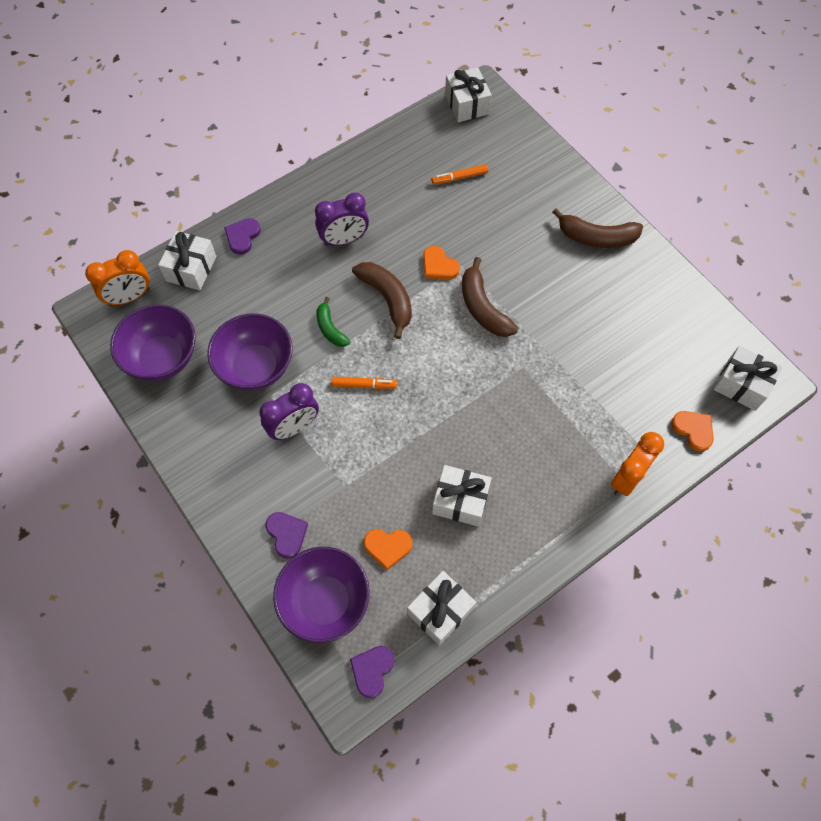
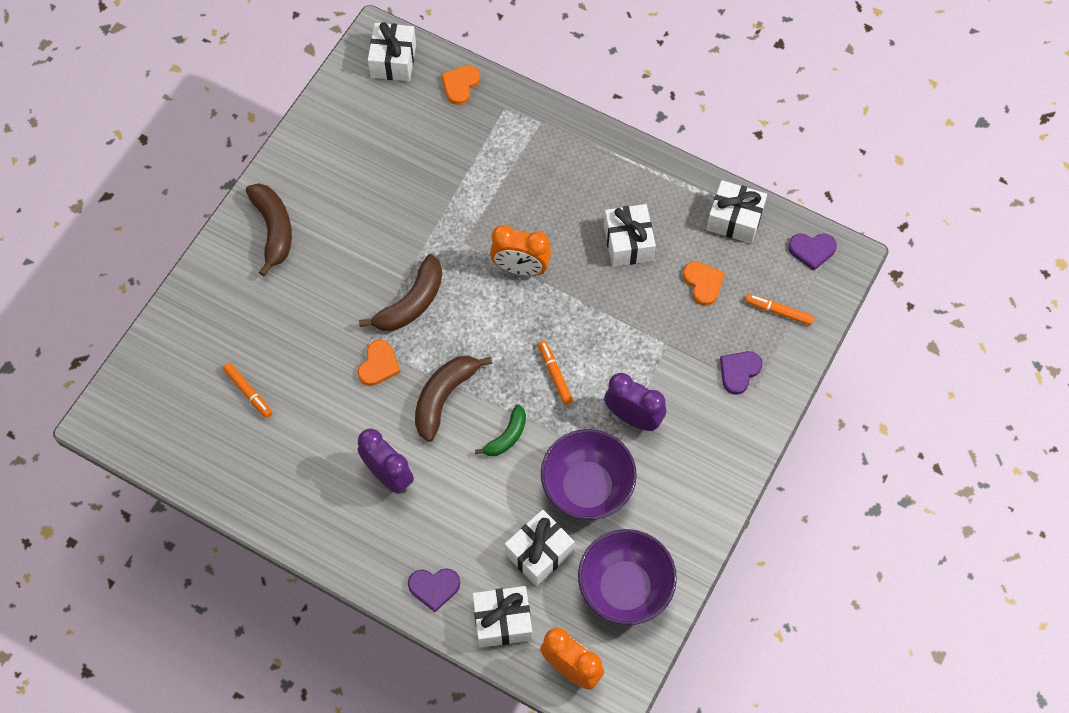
camera: 115 degrees left, 0 degrees up
purple bowl [273,547,370,643] -> orange marker [745,294,814,325]
white gift [445,67,492,122] -> white gift moved to [504,510,575,586]
orange clock [611,432,664,496] -> orange clock moved to [490,225,551,276]

